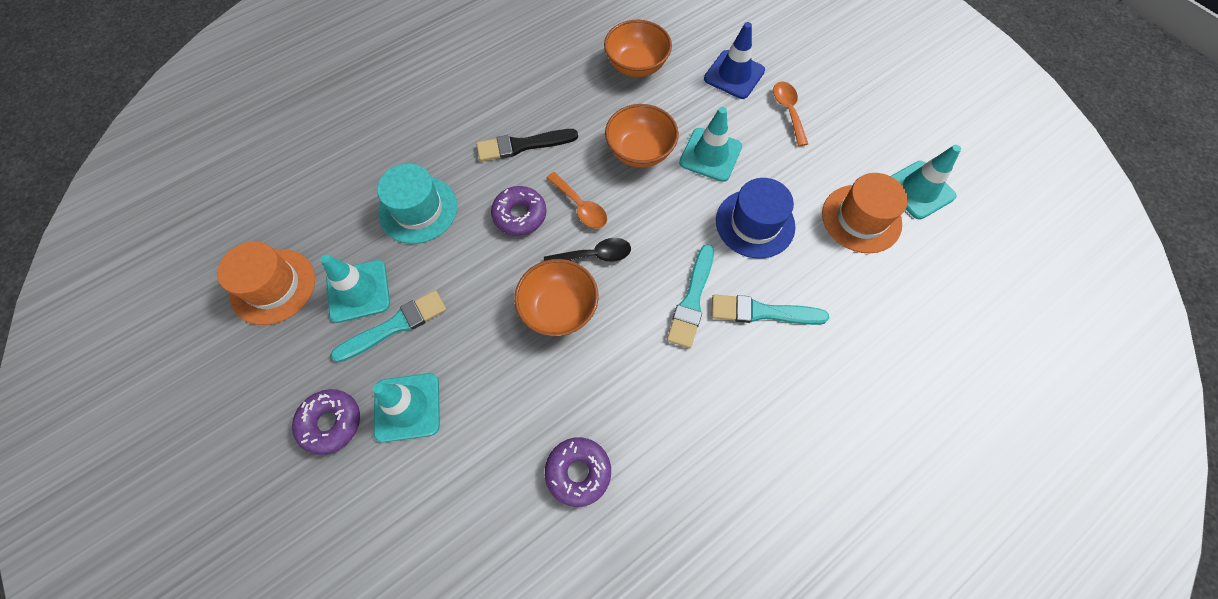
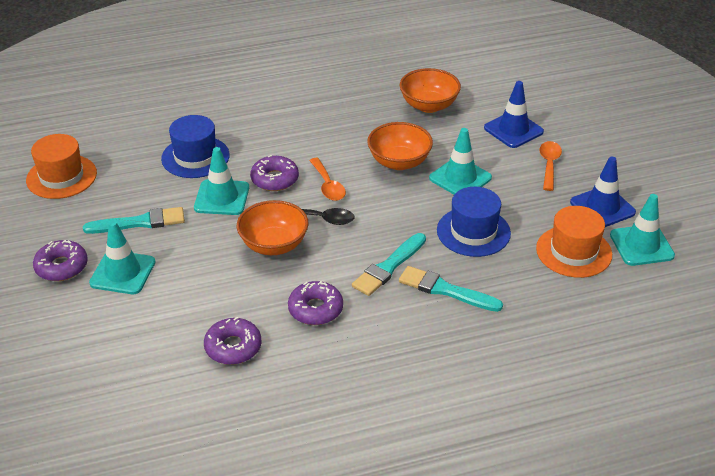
camera: 20 degrees right, 25 degrees down
turquoise traffic cone [321,255,390,323] -> turquoise traffic cone moved to [194,147,249,215]
turquoise hat [377,164,457,244] -> blue hat [161,115,230,178]
black brush [476,129,578,162] -> none
none -> purple donut [288,281,343,325]
none -> blue traffic cone [570,157,636,227]

